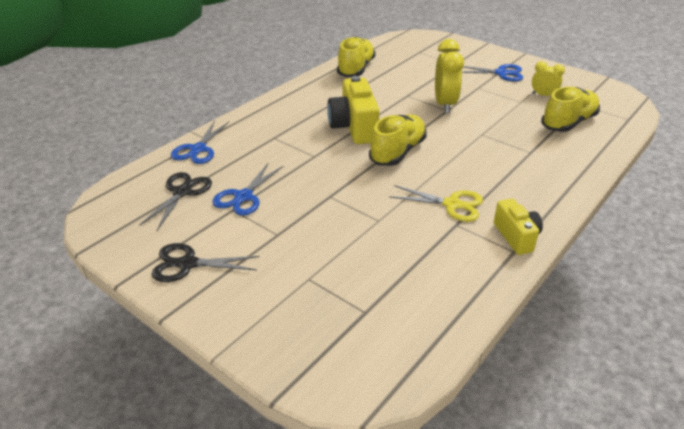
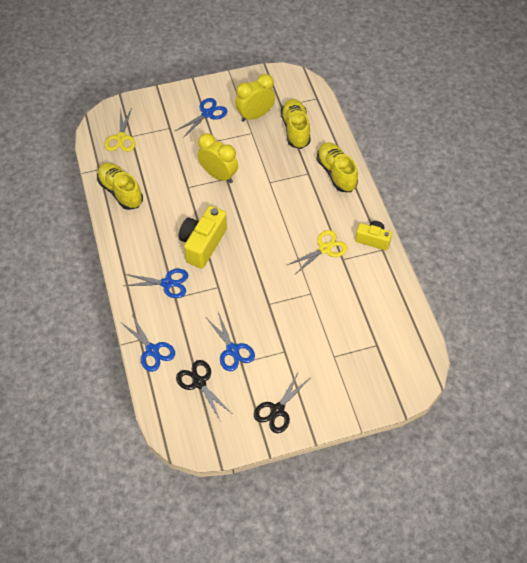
camera: 55 degrees left, 20 degrees up
yellow camera [327,76,380,144] -> yellow camera turned 90 degrees clockwise [179,206,227,269]
yellow shoe [369,114,427,166] -> yellow shoe moved to [317,142,358,192]
yellow clock [532,61,565,96] -> yellow clock [235,74,275,122], size x1.74
none -> yellow scissors [105,108,136,152]
none -> blue scissors [124,269,188,298]

